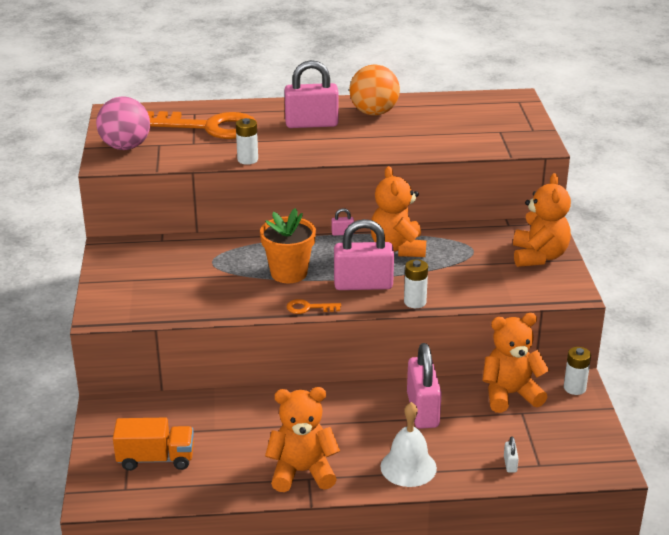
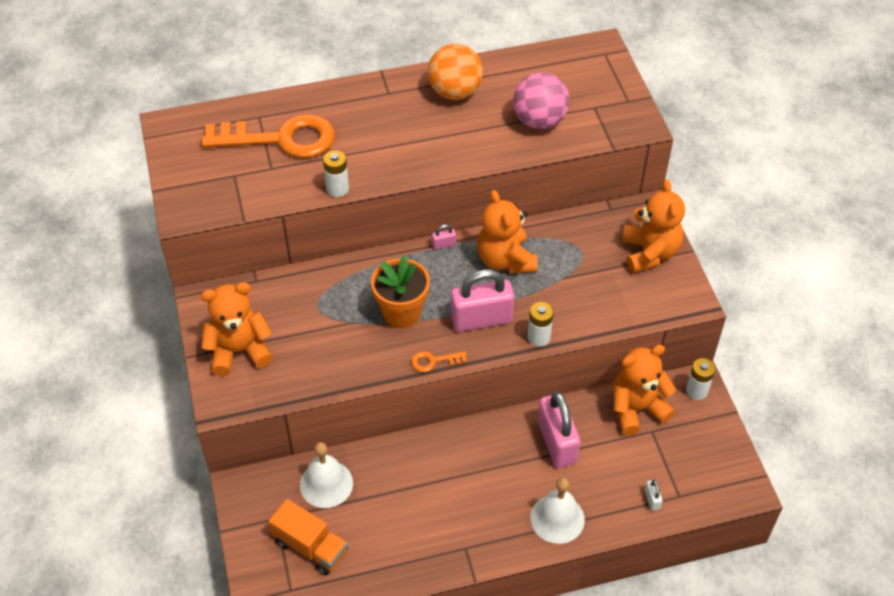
camera: 10 degrees left, 20 degrees up
pink ball [96,97,150,150] -> pink ball moved to [513,72,570,129]
orange truck [113,418,194,471] -> orange truck turned 45 degrees clockwise [269,499,348,575]
orange teddy bear [265,387,340,492] -> orange teddy bear moved to [201,282,273,376]
pink padlock [285,60,339,128] -> none
none -> white bell [300,442,353,508]

